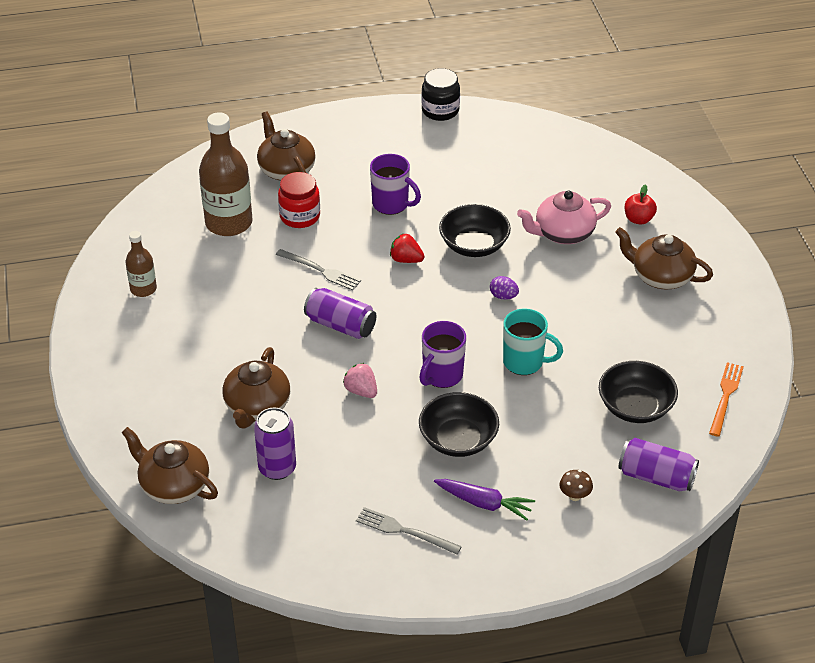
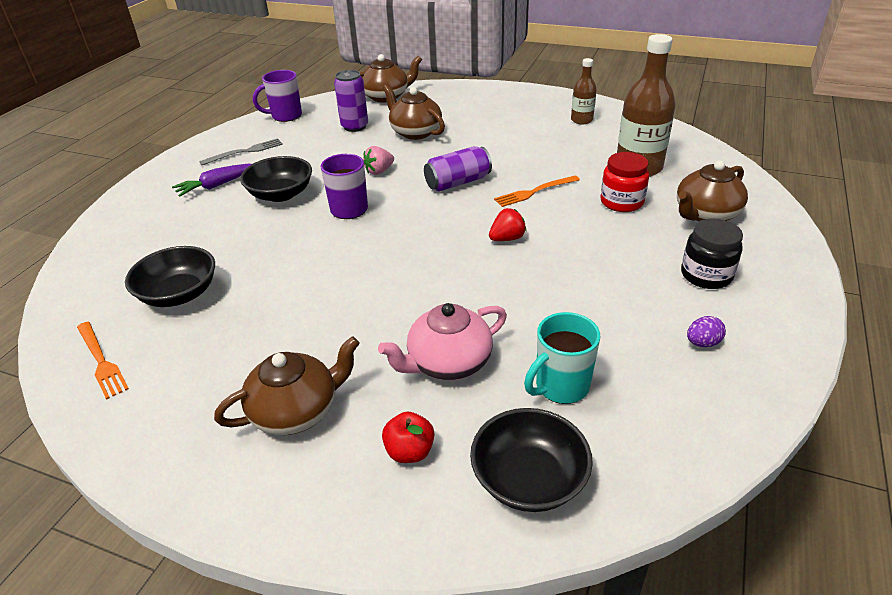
camera: 125 degrees right, 5 degrees down
brown teapot [257,111,315,181] -> brown teapot turned 135 degrees clockwise [677,160,748,221]
grey fork [276,249,361,291] -> orange fork [494,175,580,207]
pink strawberry [343,363,377,398] -> pink strawberry turned 150 degrees clockwise [363,146,394,175]
purple mug [370,154,421,215] -> purple mug moved to [253,70,302,122]
black jar [421,68,460,121] -> black jar moved to [681,219,743,289]
black bowl [439,204,511,257] -> black bowl moved to [470,408,593,512]
purple egg [490,276,519,300] -> purple egg moved to [687,316,726,347]
turquoise mug [503,309,563,375] -> turquoise mug moved to [524,312,601,404]
pink teapot [517,190,611,244] -> pink teapot turned 135 degrees counterclockwise [378,303,507,380]
brown mushroom [559,470,593,501] -> none
purple can [618,438,699,491] -> none

